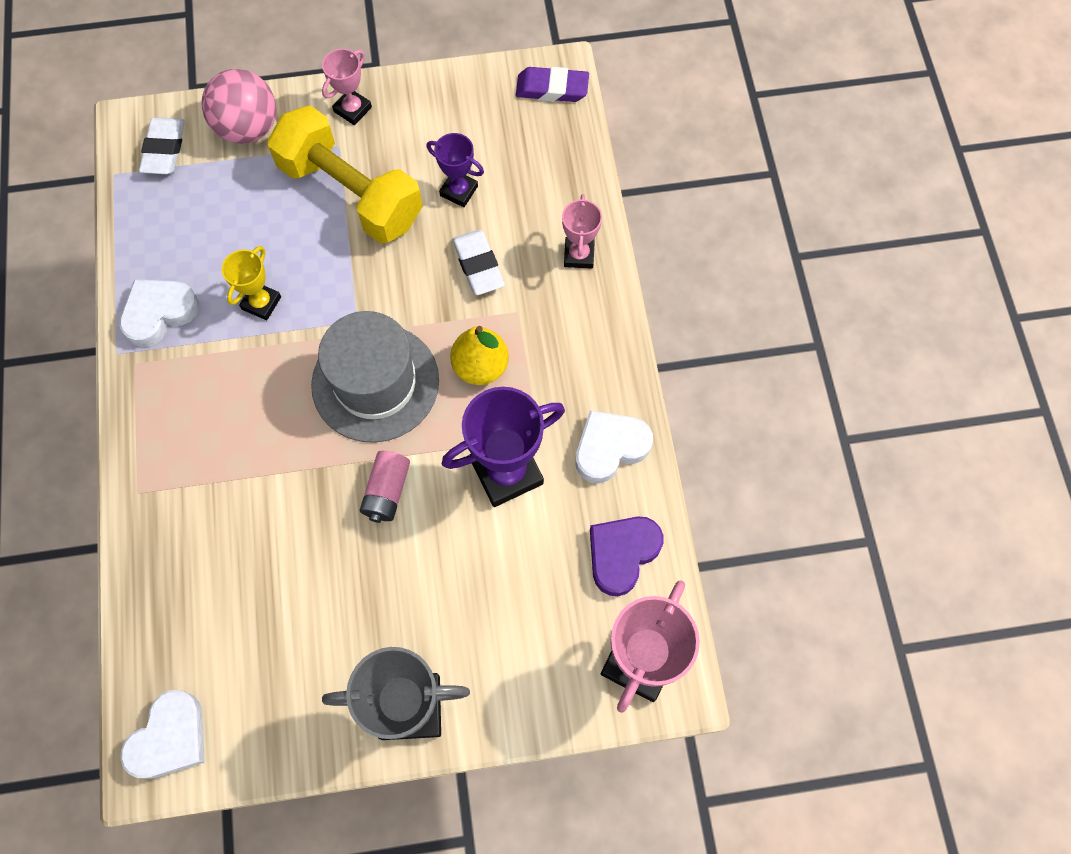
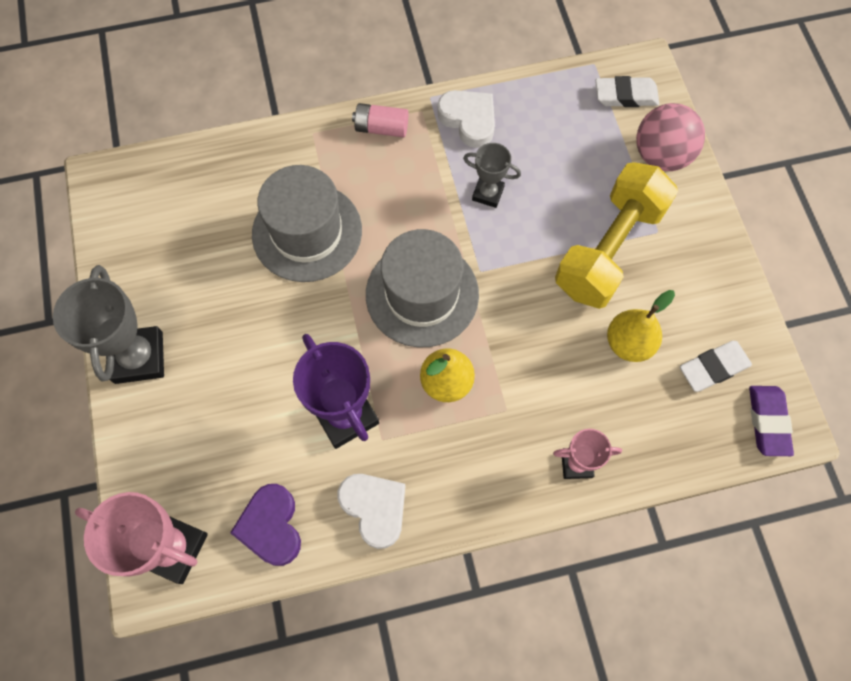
camera: 85 degrees right, 0 degrees up
white heart [120,690,205,779] -> none
yellow trophy [222,246,281,320] -> grey trophy [463,143,521,208]
pink trophy [322,48,372,125] -> none
pink battery [360,451,410,523] -> pink battery moved to [352,103,409,137]
purple trophy [426,133,484,207] -> yellow pear [607,290,675,362]
white eraser [452,229,505,295] -> white eraser moved to [680,341,752,392]
purple heart [590,516,664,596] -> purple heart turned 135 degrees counterclockwise [230,484,301,566]
none -> grey hat [252,165,362,282]

